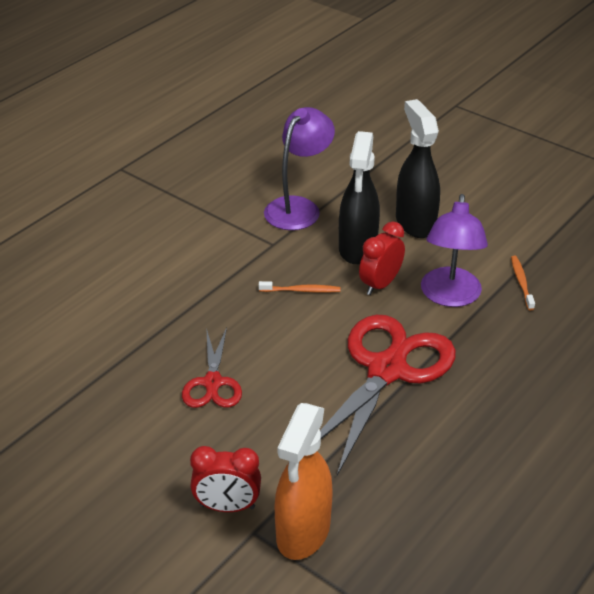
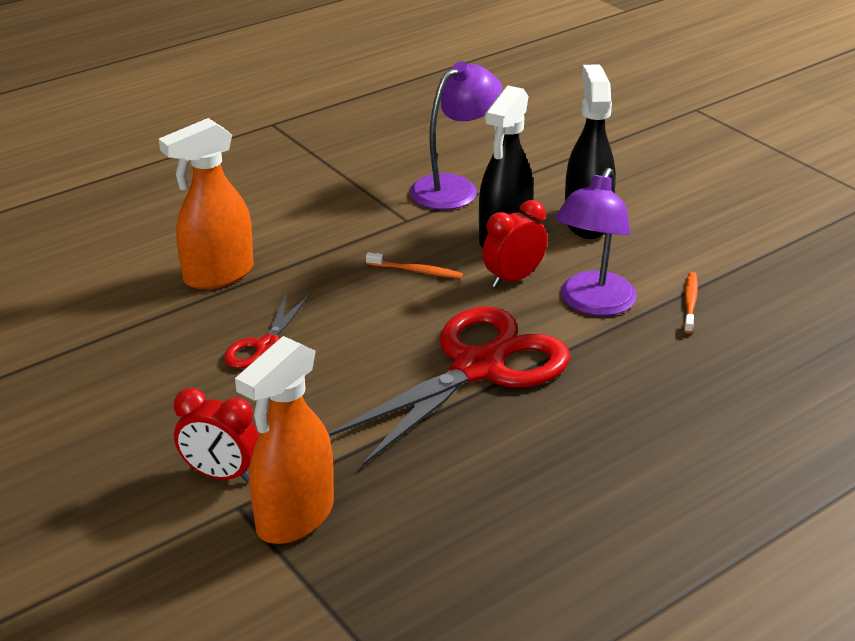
camera: 15 degrees right, 5 degrees down
none -> orange spray bottle [159,118,253,289]

